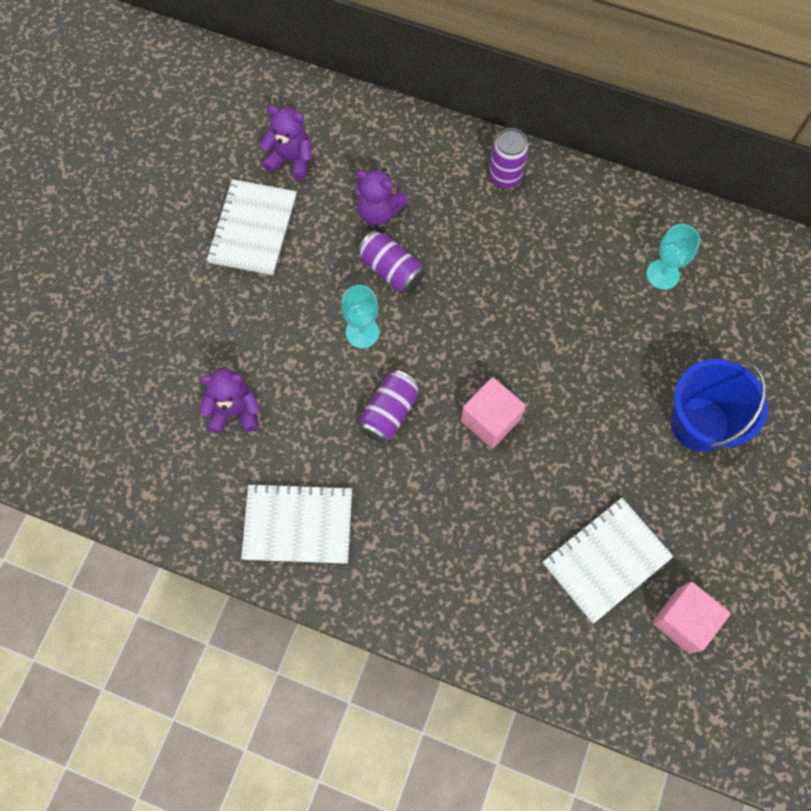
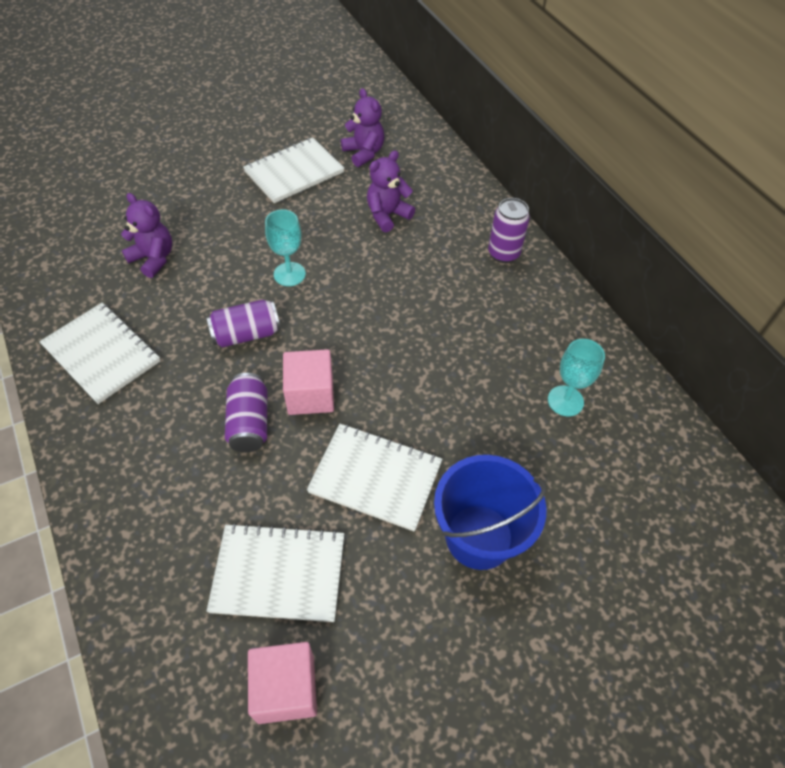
camera: 40 degrees right, 15 degrees down
purple teddy bear [355,169,408,225] -> purple teddy bear turned 75 degrees clockwise [367,150,415,232]
purple can [357,230,425,293] -> purple can moved to [225,373,267,452]
none -> white notebook [307,423,442,532]

